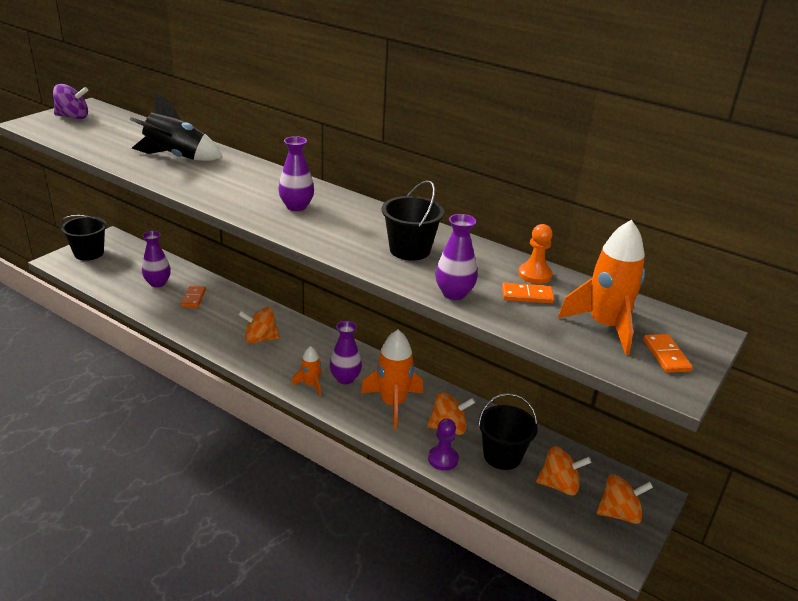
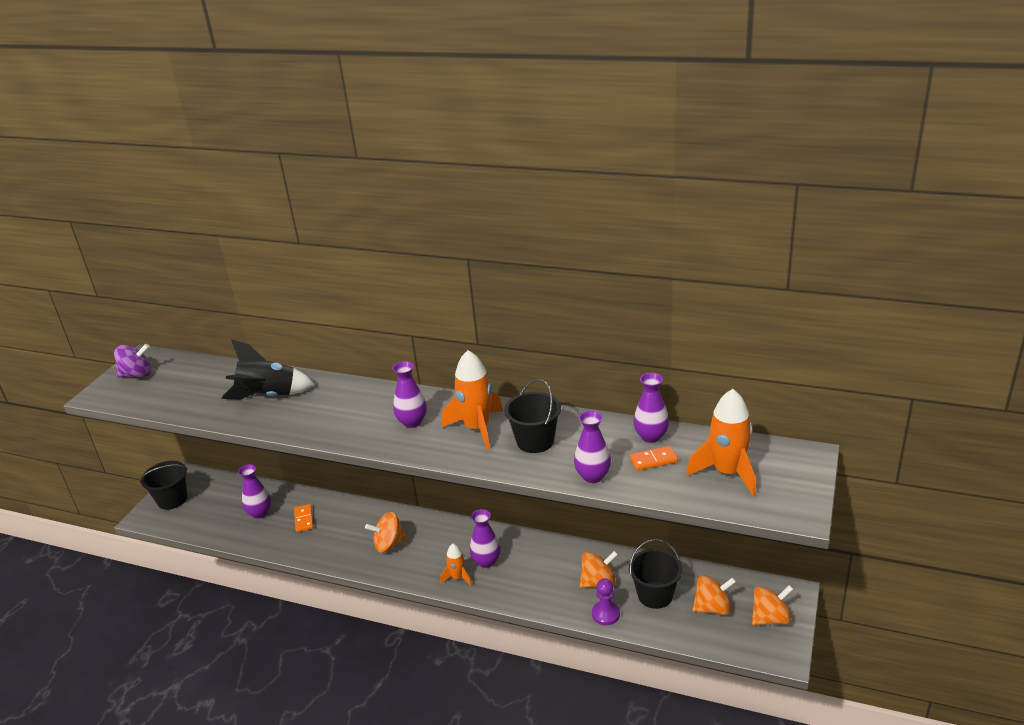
camera: 10 degrees left, 0 degrees up
orange rocket [361,330,423,429] -> orange rocket moved to [442,350,503,450]
orange pawn [518,224,553,284] -> purple vase [633,373,669,443]
orange domino [643,334,693,373] -> none

